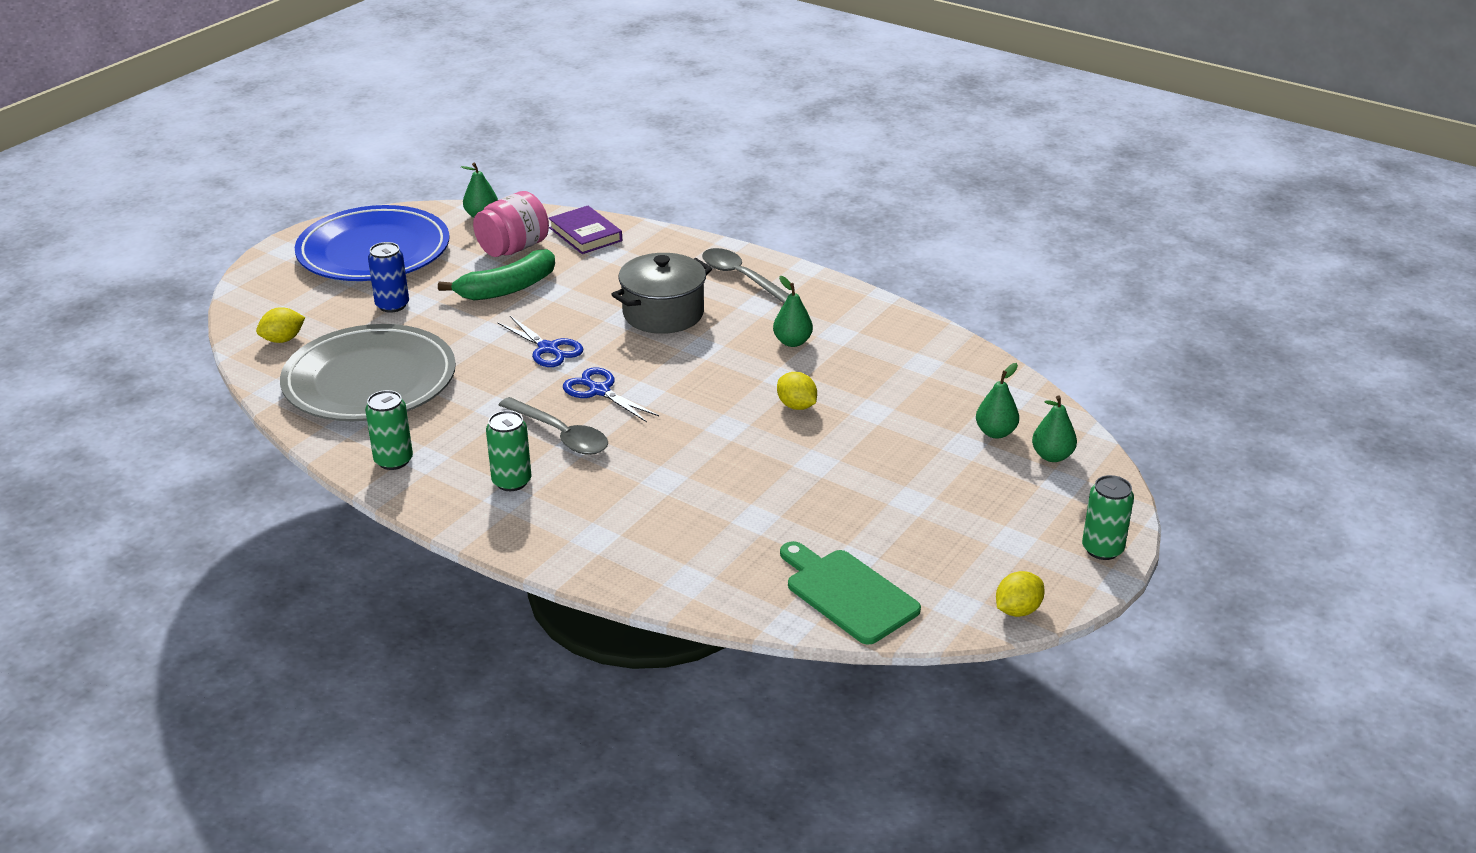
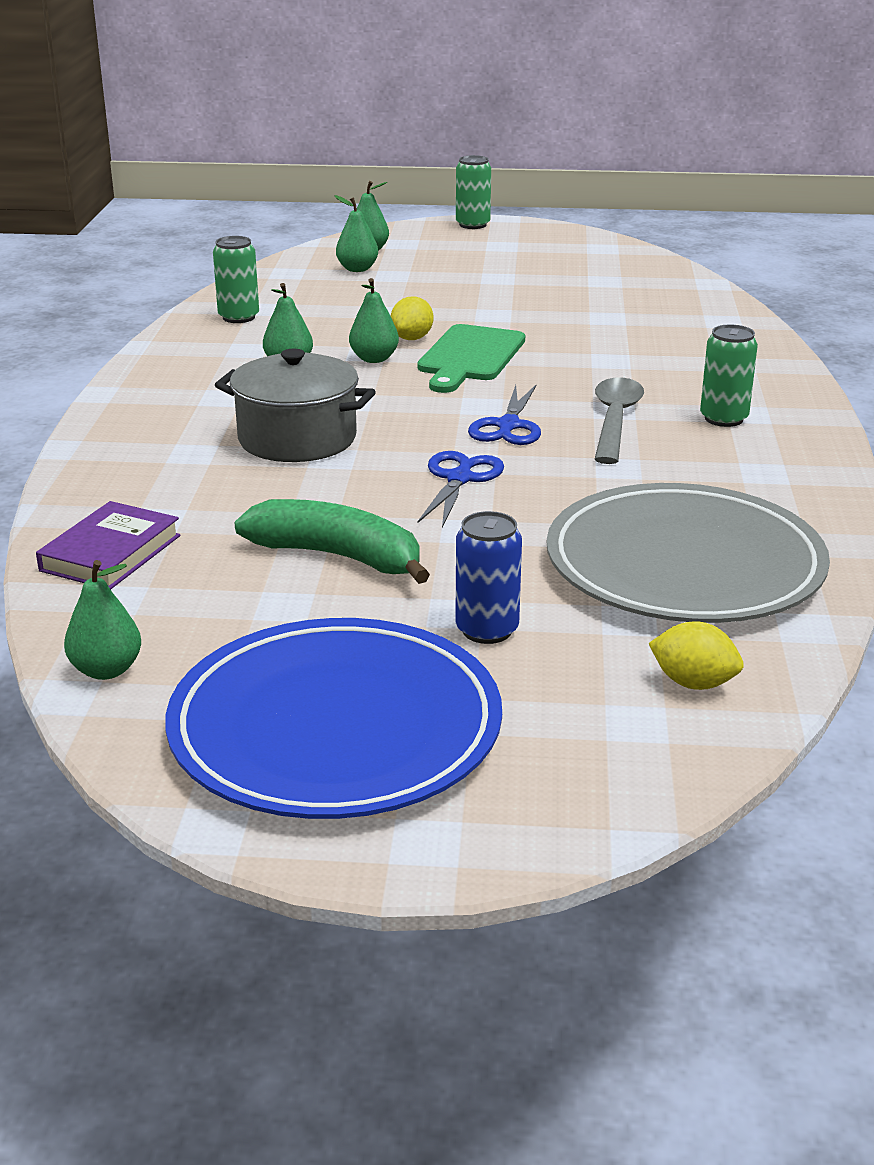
camera: 120 degrees left, 5 degrees down
green can [365,390,413,470] -> green can moved to [213,236,259,323]
pink jar [473,191,549,257] -> none
grey spoon [702,248,789,303] -> none
green cutting board [780,541,921,645] -> green cutting board moved to [417,324,525,393]
yellow lemon [996,571,1045,617] -> none
none -> green pear [349,278,399,363]

